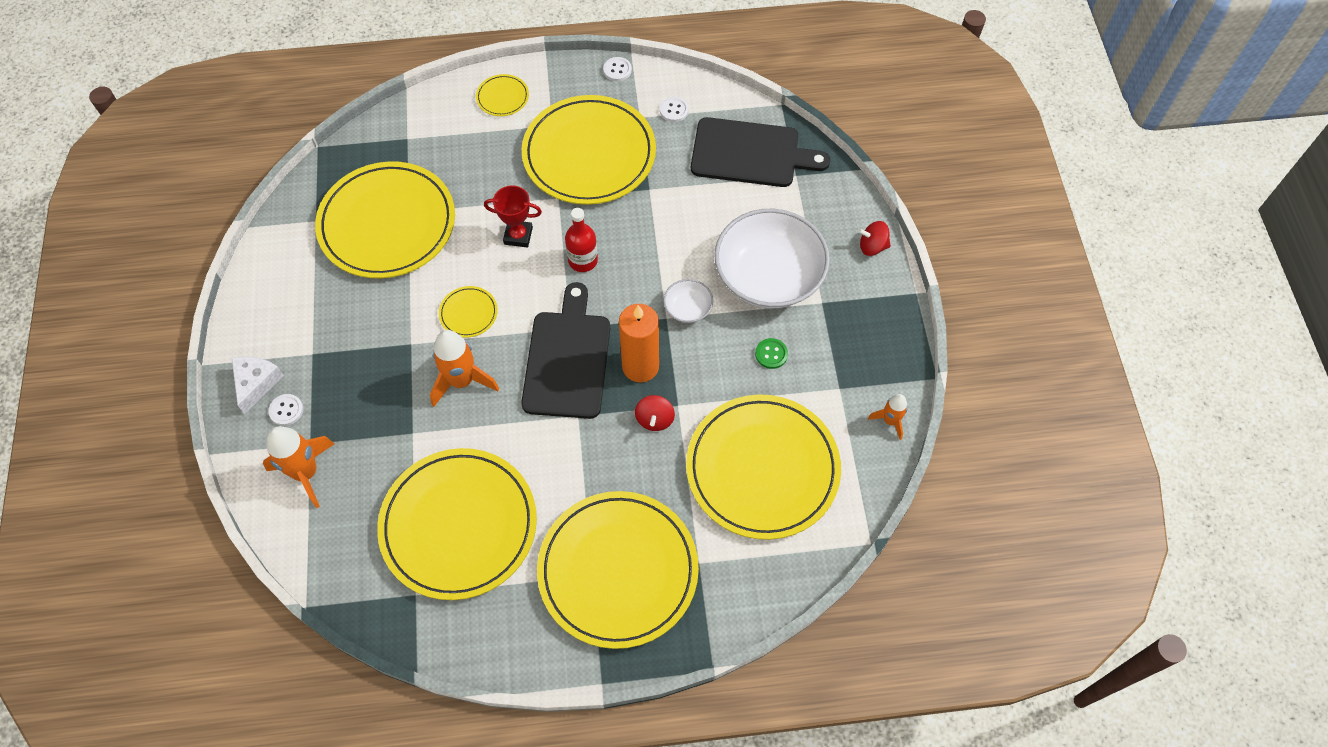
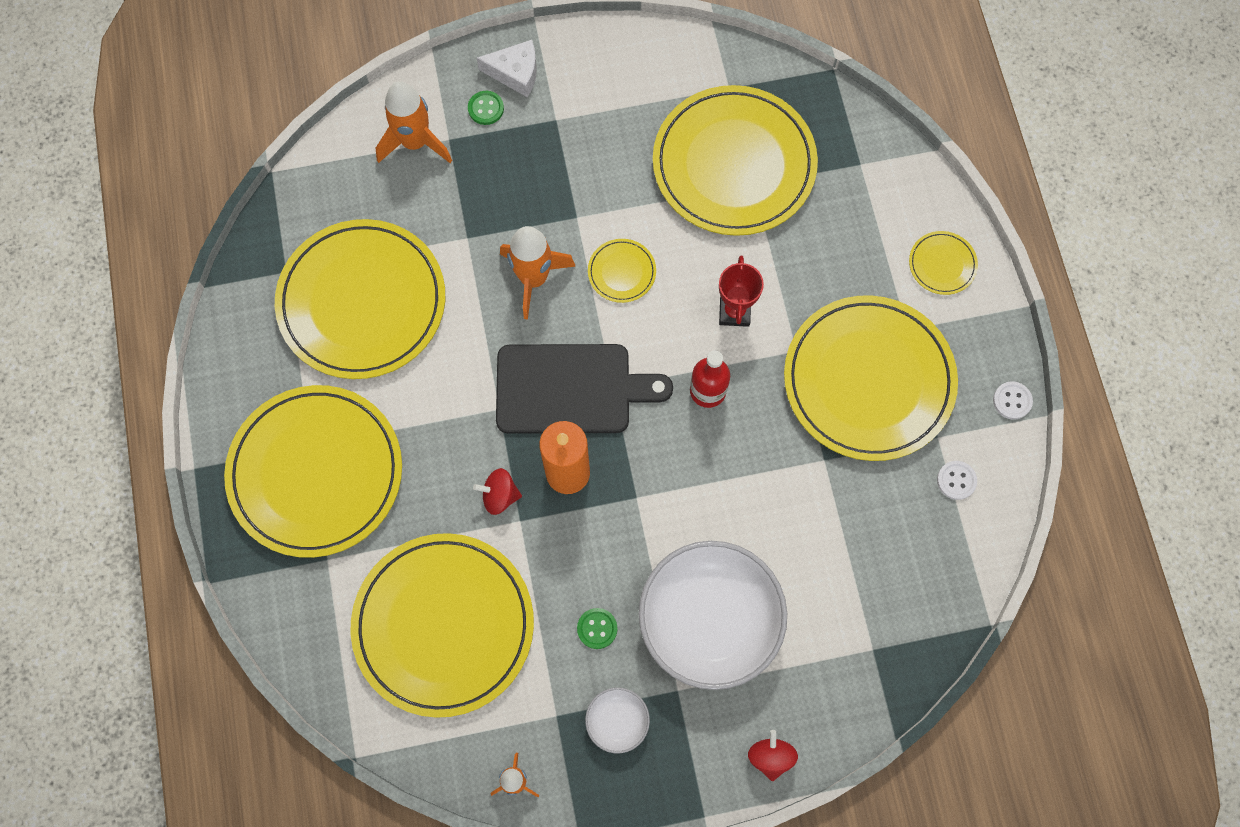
camera: 85 degrees right, 10 degrees up
white button [268,394,303,426] -> green button [468,91,504,125]
white bowl [664,279,713,323] -> white bowl moved to [585,687,650,753]
black cutting board [691,117,830,187] -> none

